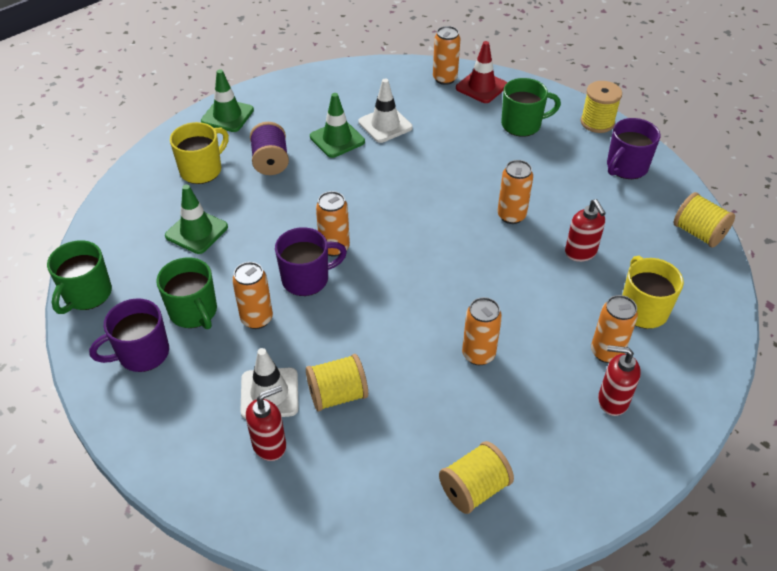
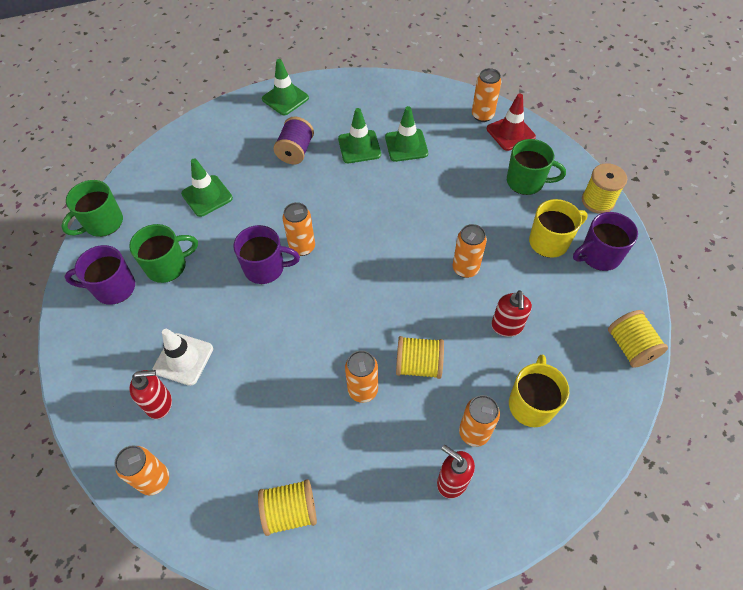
camera: 25 degrees right, 10 degrees up
green mug [156,257,217,329] -> green mug turned 105 degrees counterclockwise [129,224,198,283]
yellow mug [170,122,229,184] -> yellow mug moved to [529,199,588,258]
orange can [232,262,273,329] -> orange can moved to [114,446,169,495]
yellow spool [306,354,368,411] -> yellow spool moved to [396,336,444,379]
white traffic cone [358,79,413,143] -> green traffic cone [385,106,428,162]

